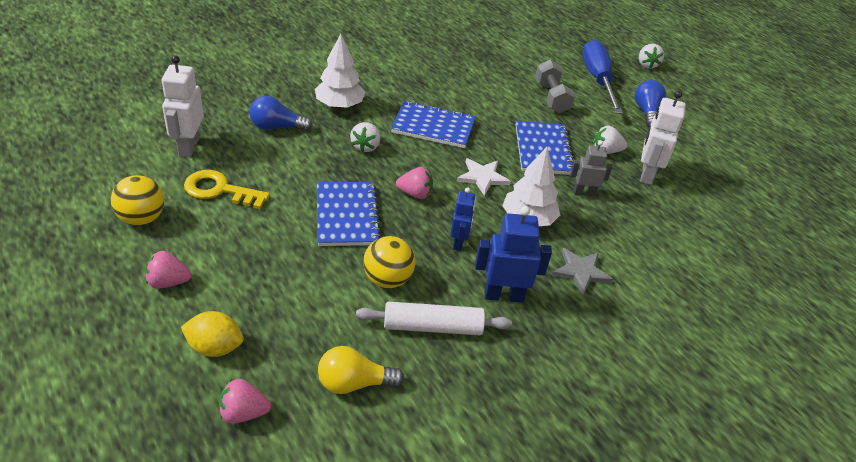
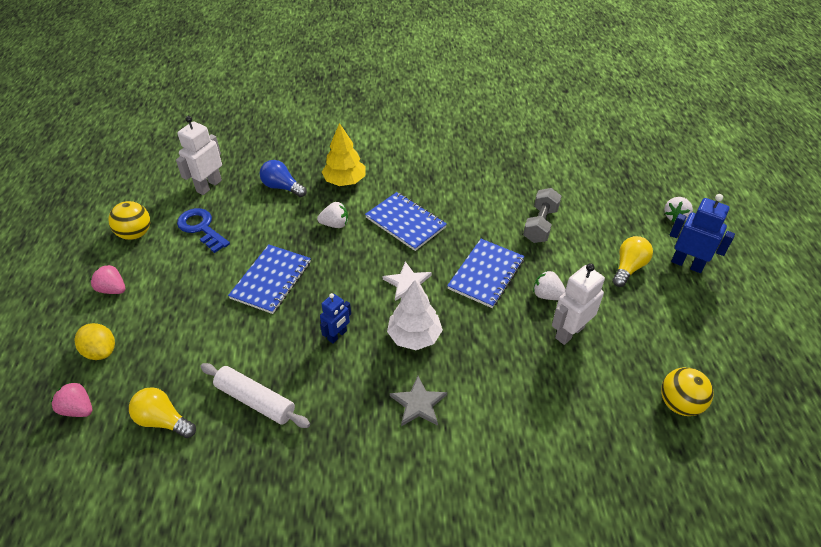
camera: 35 degrees right, 5 degrees up
yellow key [184,170,270,209] -> blue key [177,208,230,253]
white tree [315,34,365,109] -> yellow tree [322,123,366,186]
white strawberry [350,122,380,152] -> white strawberry turned 135 degrees counterclockwise [317,202,348,228]
yellow ball [363,236,415,288] -> yellow ball moved to [661,367,714,416]
pink strawberry [396,167,433,199] -> none
blue robot [475,206,552,303] -> blue robot moved to [669,194,735,273]
grey robot [570,141,612,197] -> none
blue screwdriver [582,40,623,114] -> none
blue light bulb [635,80,666,128] -> yellow light bulb [612,236,653,287]

